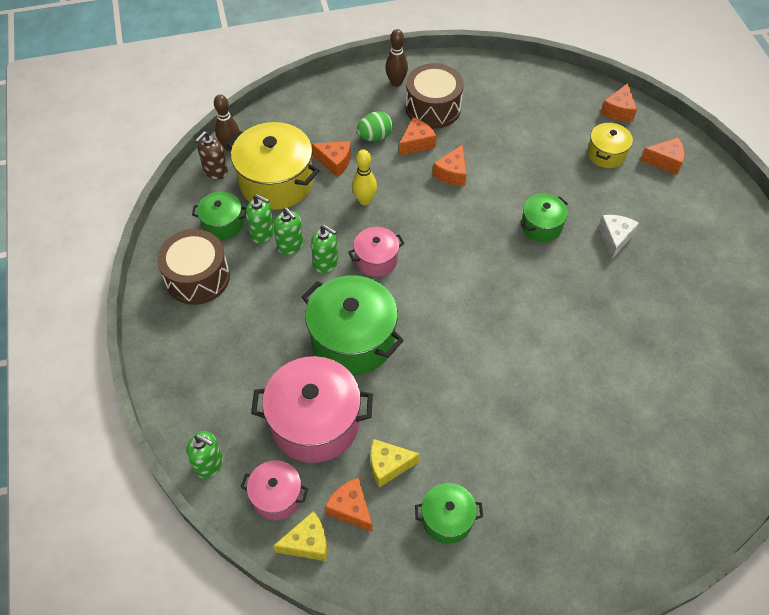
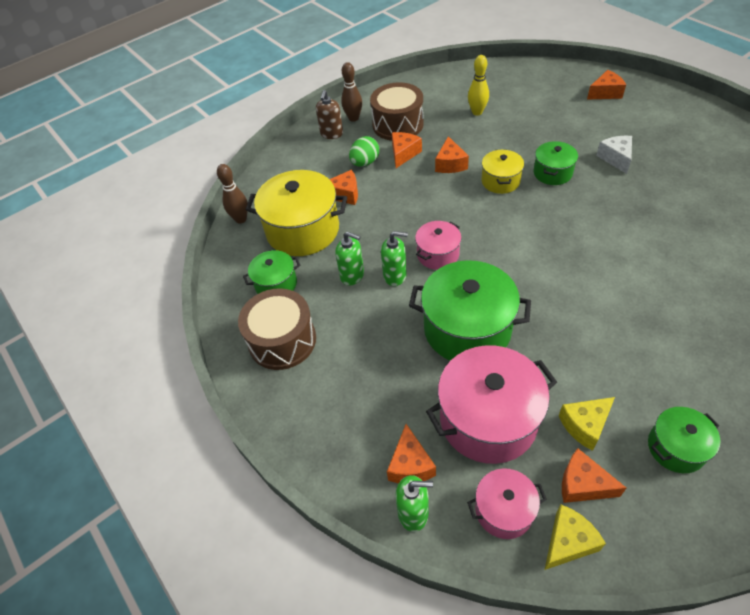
camera: 20 degrees left, 5 degrees down
brown soap dispenser [195,131,228,180] -> brown soap dispenser moved to [316,90,343,139]
green soap dispenser [246,194,274,243] -> none
yellow bowling pin [352,149,377,205] -> yellow bowling pin moved to [468,55,489,116]
yellow pot [587,123,633,168] -> yellow pot moved to [481,150,524,194]
orange cheese [601,83,637,122] -> orange cheese moved to [387,424,436,483]

